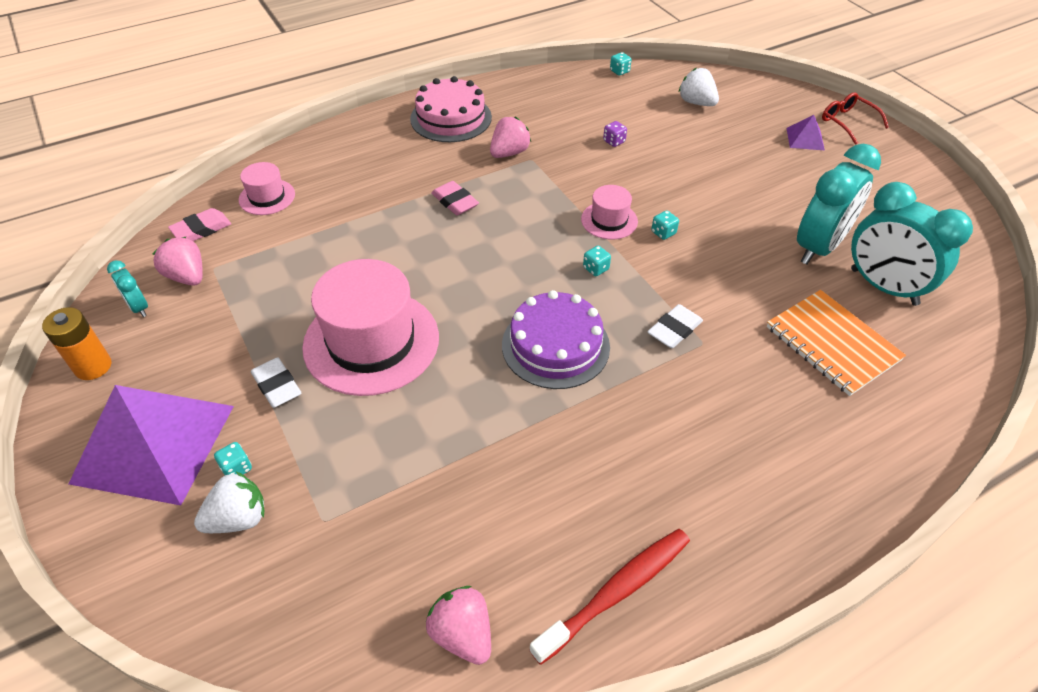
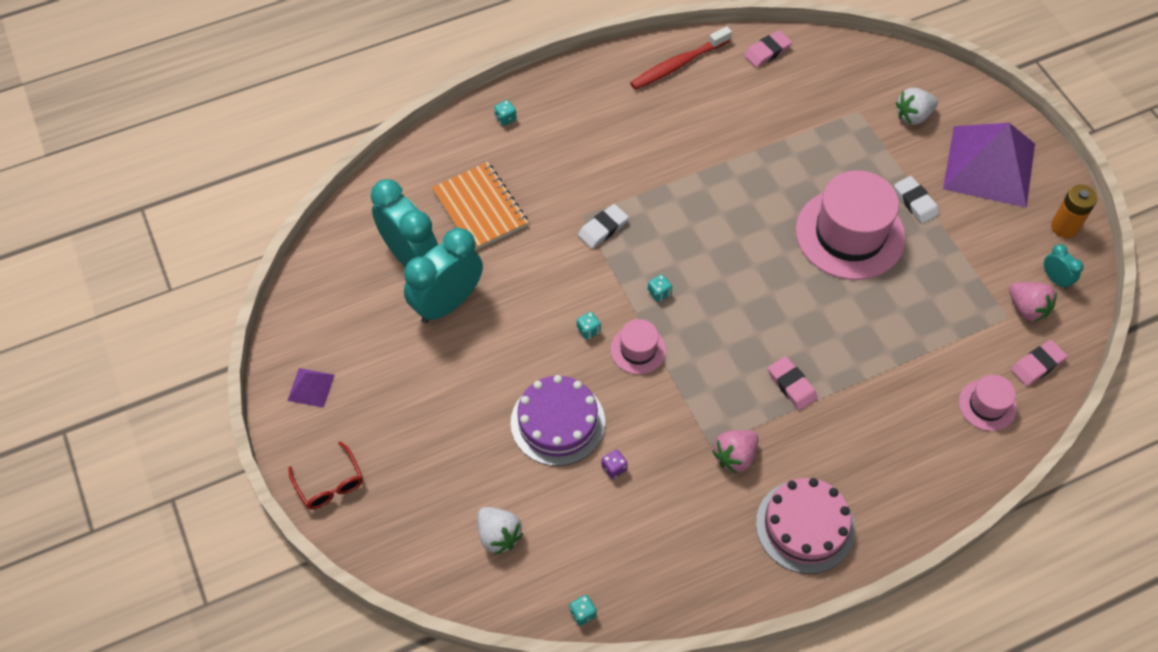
camera: 175 degrees left, 10 degrees up
turquoise dice [214,442,252,475] -> turquoise dice moved to [494,100,517,126]
pink strawberry [426,586,491,665] -> pink eraser [744,30,792,68]
purple cake [502,290,610,389] -> purple cake moved to [511,375,605,466]
purple pyramid [787,115,825,150] -> purple pyramid moved to [287,368,335,408]

